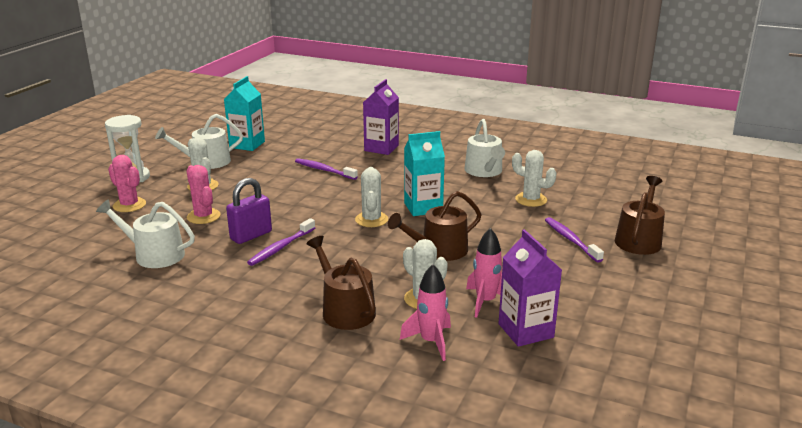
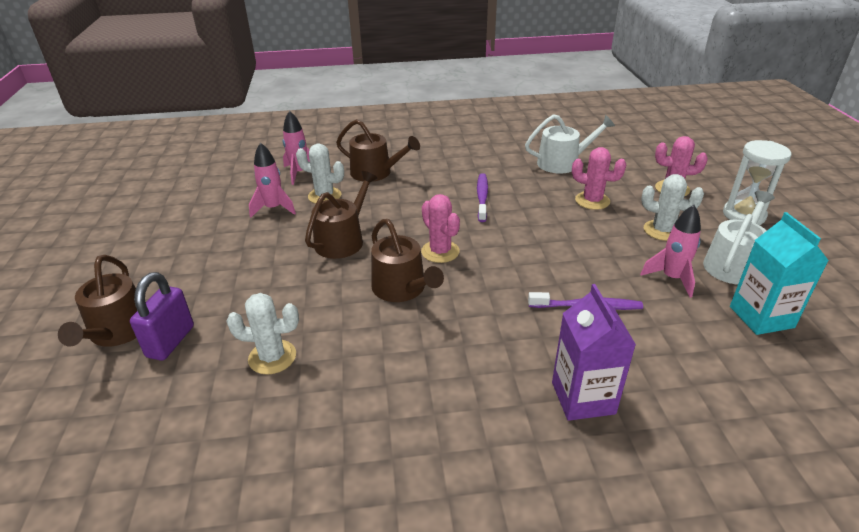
camera: 150 degrees right, 10 degrees up
purple padlock [226,178,272,244] -> purple padlock moved to [130,272,194,361]
white cactus [355,167,388,227] -> pink cactus [421,194,460,263]
turquoise carton [404,131,445,216] -> brown watering can [371,219,444,302]
white watering can [464,119,505,177] -> none
purple carton [499,229,562,347] -> none
purple toothbrush [545,217,604,263] -> none
none -> pink rocket [640,205,701,298]

